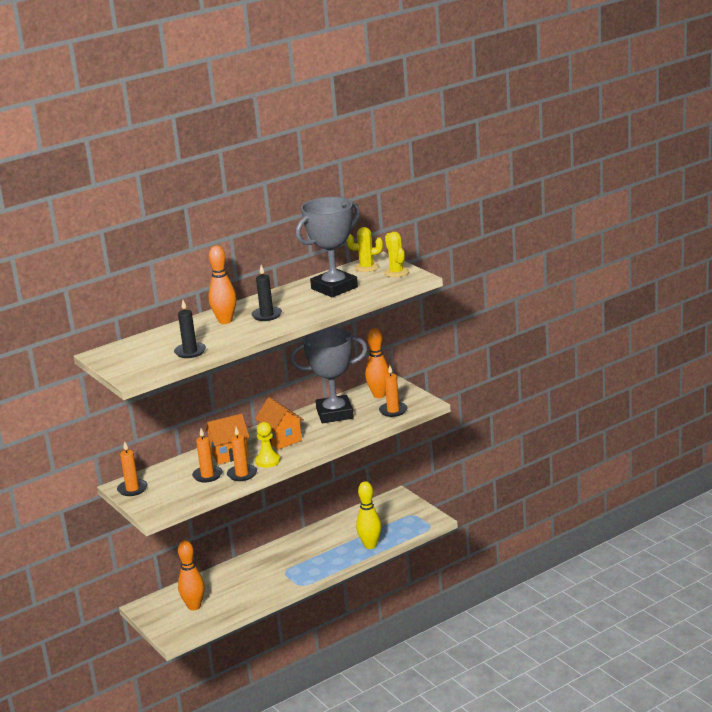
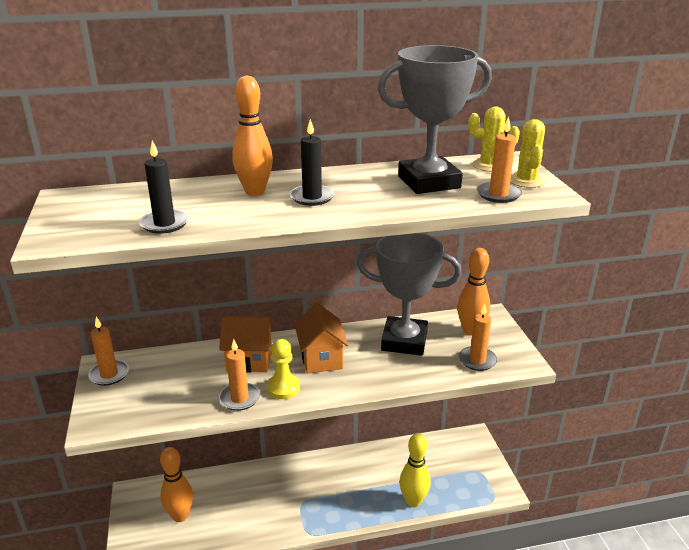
camera: 20 degrees right, 5 degrees up
orange candle [192,429,222,483] -> orange candle moved to [477,117,522,203]

